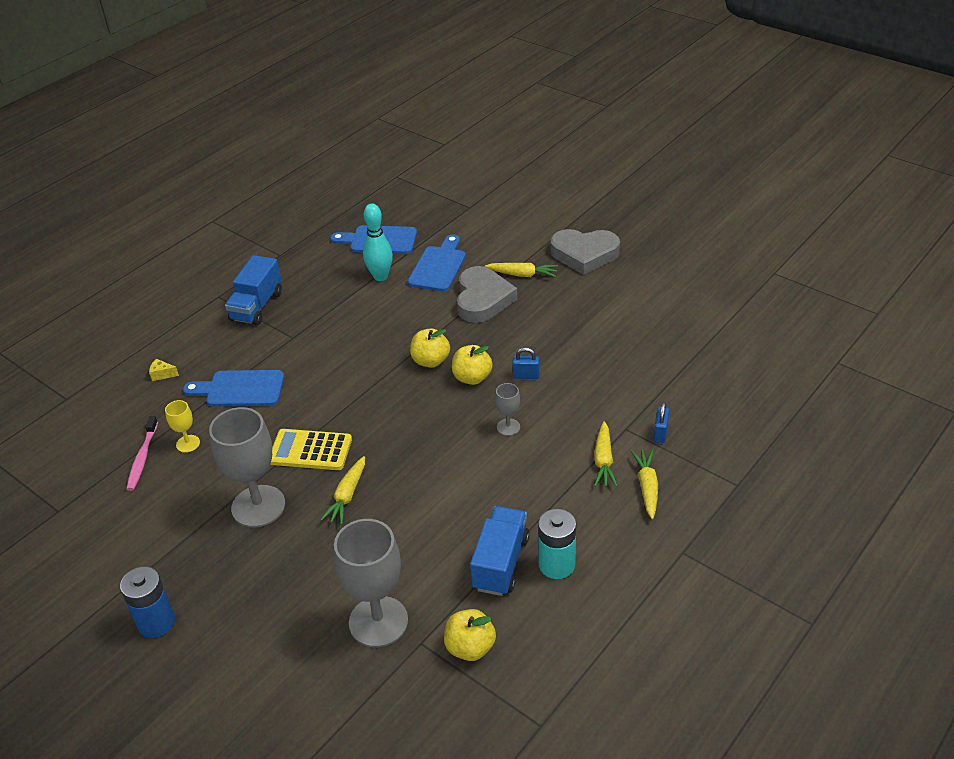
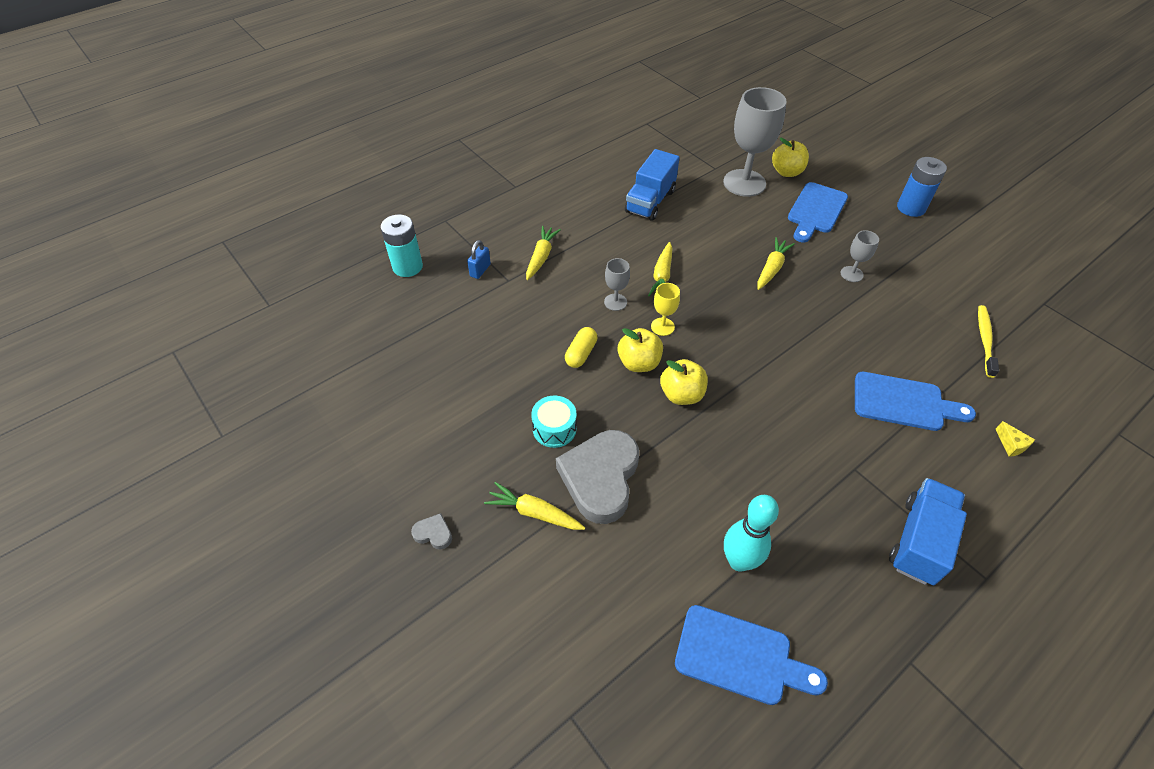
camera: 170 degrees left, 10 degrees up
pink toothbrush [126,416,158,491] -> yellow toothbrush [978,305,999,378]
yellow cheese [149,359,179,381] -> yellow cheese turned 45 degrees clockwise [996,421,1035,457]
yellow goblet [165,400,200,453] -> yellow goblet moved to [651,283,680,336]
grey goblet [209,407,285,527] -> grey goblet [841,230,879,282], size x0.47
yellow calculator [270,429,352,470] -> none
blue cutting board [408,235,466,292] -> blue cutting board moved to [788,182,848,243]
yellow apple [444,609,496,661] -> yellow apple moved to [772,138,809,177]
blue padlock [512,347,539,379] -> yellow capsule [565,327,597,368]
turquoise battery [538,509,576,579] -> turquoise battery moved to [380,214,423,277]
grey heart [550,229,620,275] -> grey heart [411,513,452,549], size x0.40
yellow carrot [631,450,658,519] -> yellow carrot moved to [648,242,672,296]
none -> turquoise drum [531,396,577,448]

